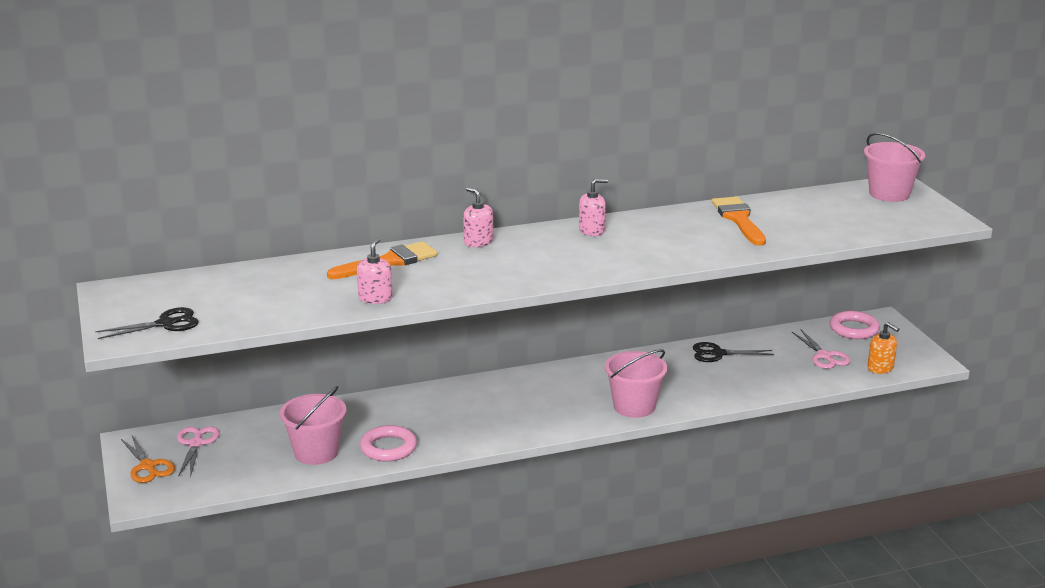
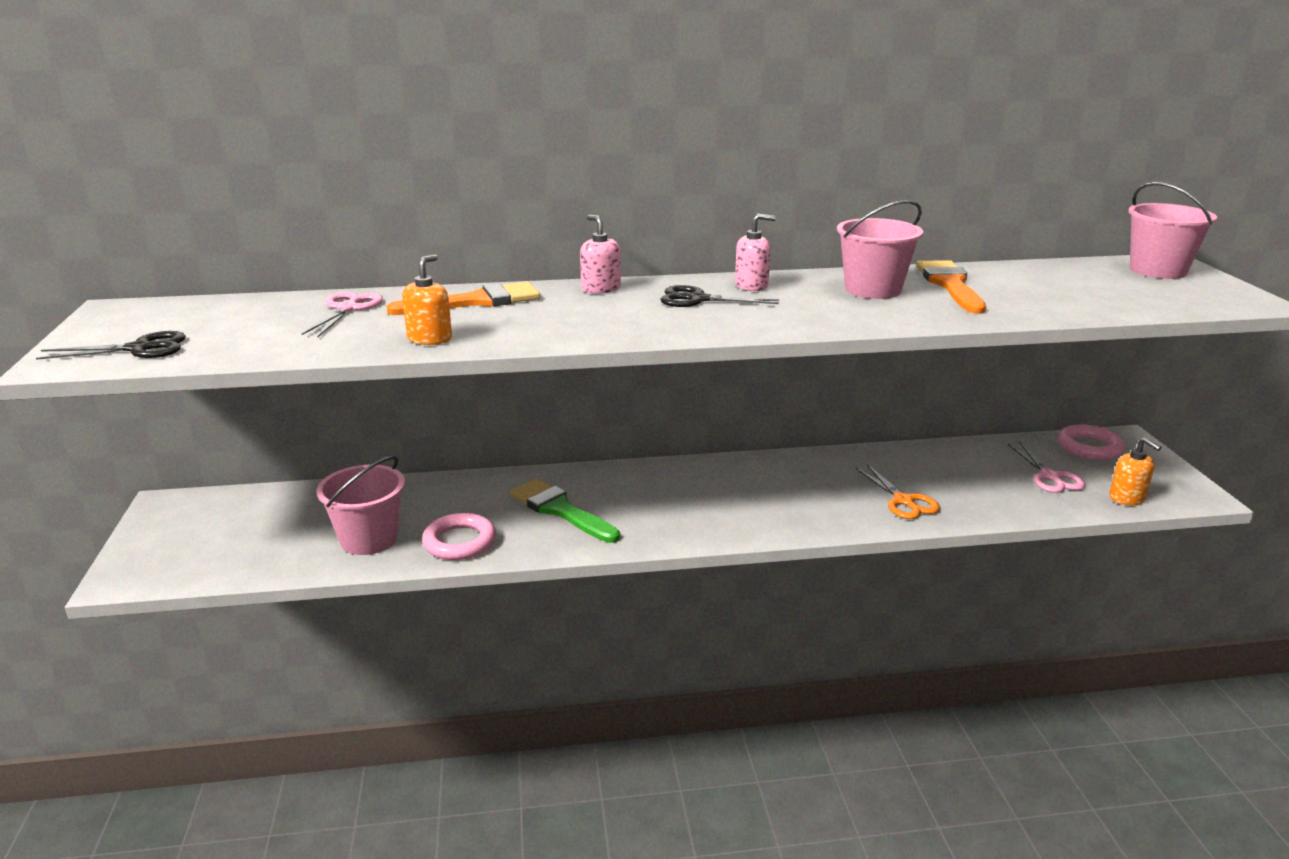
camera: 10 degrees right, 0 degrees up
orange scissors [121,435,175,483] -> orange scissors moved to [856,464,940,519]
pink scissors [177,427,220,477] -> pink scissors moved to [302,292,383,337]
pink soap dispenser [357,238,393,304] -> orange soap dispenser [402,254,452,345]
pink bucket [605,349,667,418] -> pink bucket moved to [837,200,923,299]
black scissors [693,342,774,362] -> black scissors moved to [660,285,779,307]
none -> green brush [510,478,620,543]

